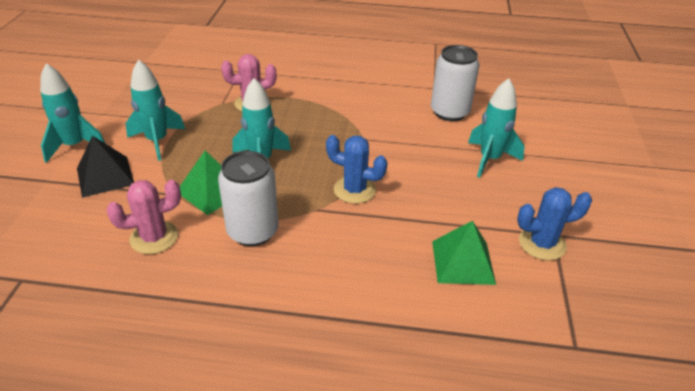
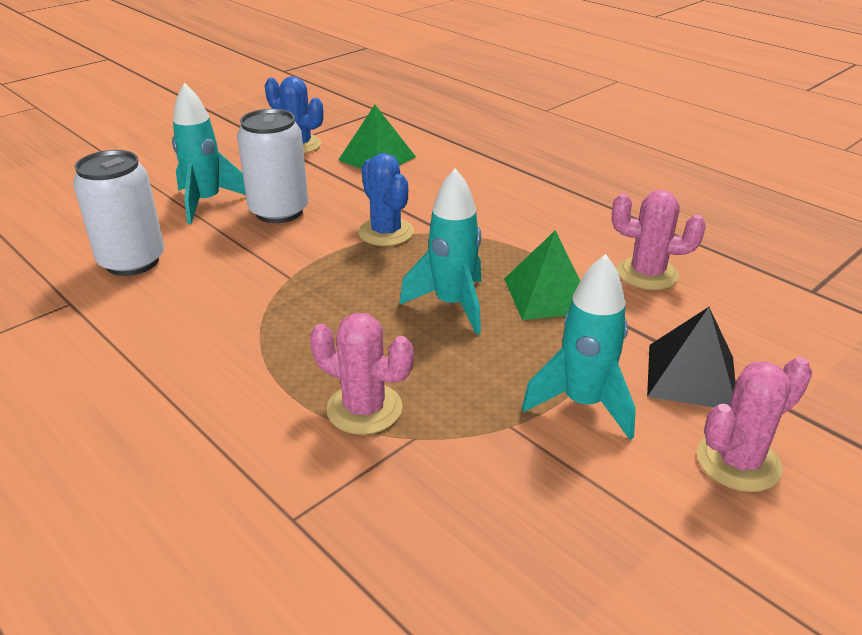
camera: 140 degrees left, 5 degrees down
turquoise rocket [40,63,106,163] -> pink cactus [697,357,812,492]
white can [218,151,279,246] -> white can moved to [237,109,308,223]

